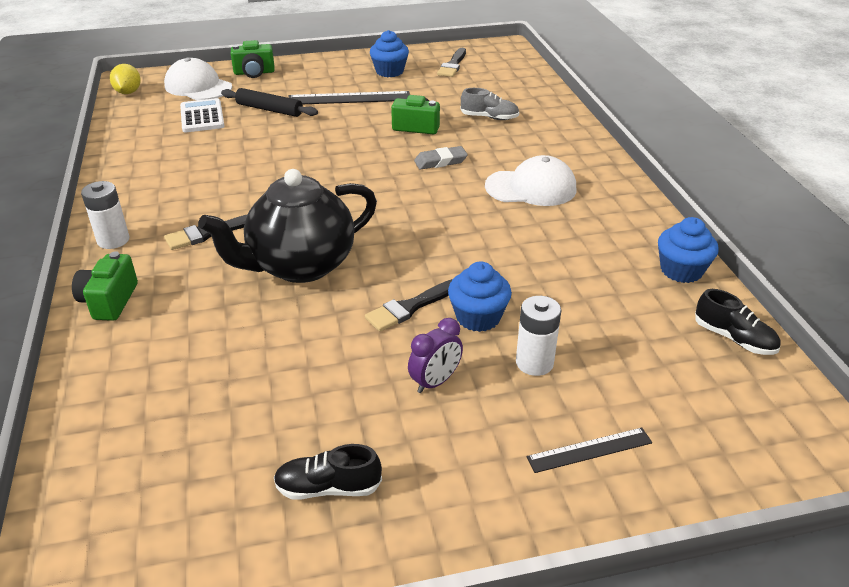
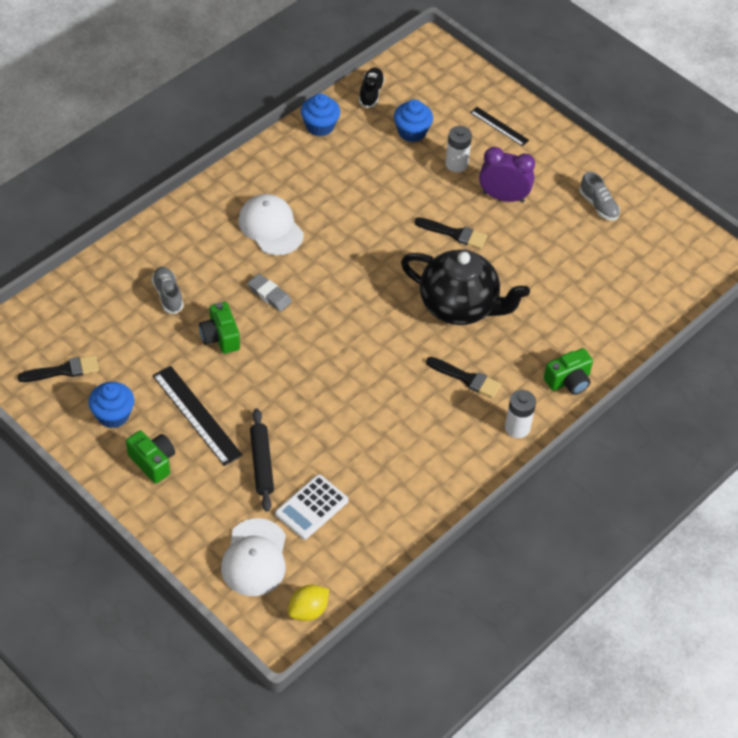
camera: 125 degrees left, 15 degrees up
green camera [231,40,275,78] -> green camera moved to [126,430,175,484]
black shoe [274,444,382,500] -> grey shoe [579,172,620,221]
purple clock [408,318,463,393] -> purple clock [479,147,535,203], size x1.51
blue cupcake [448,262,512,332] -> blue cupcake moved to [394,99,433,142]

